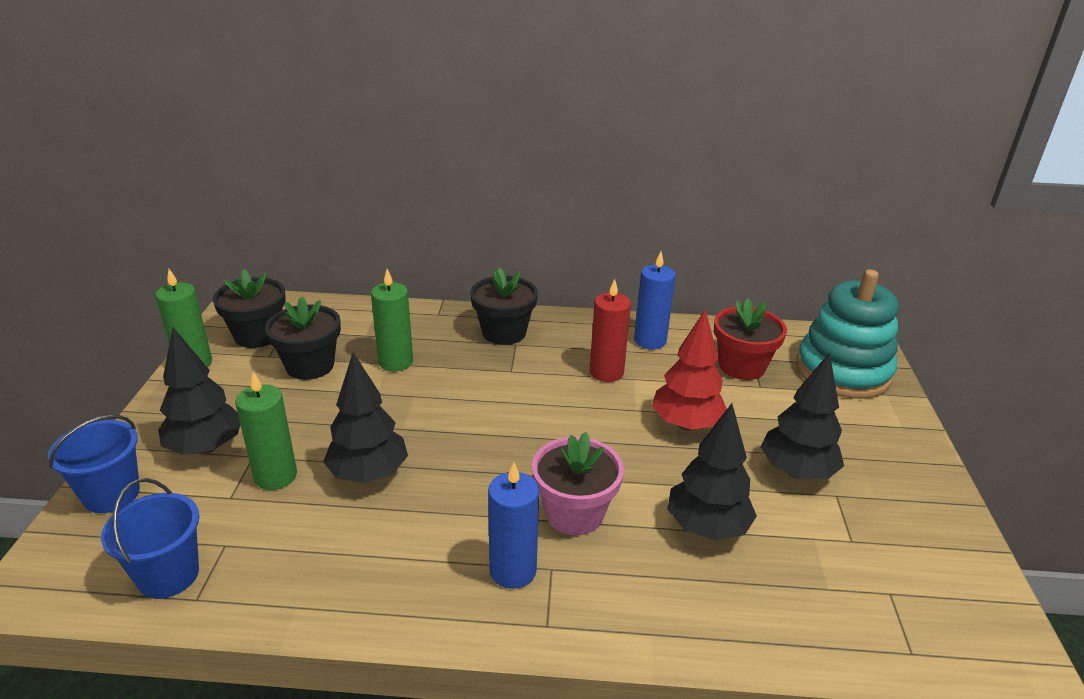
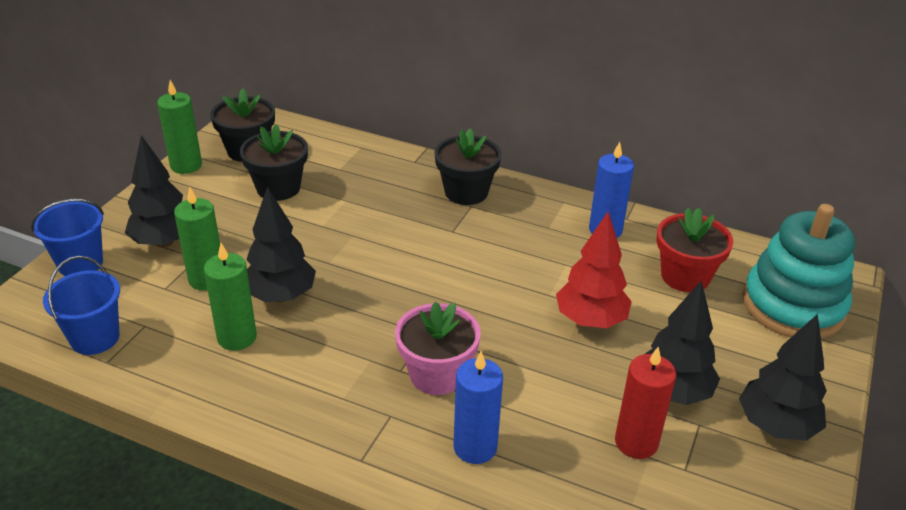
camera: 20 degrees right, 5 degrees up
green candle [371,269,413,371] -> green candle moved to [204,243,257,351]
blue candle [488,462,539,589] -> blue candle moved to [454,351,503,464]
red candle [589,279,631,382] -> red candle moved to [615,347,676,459]
black tree [667,403,757,541] -> black tree moved to [739,314,827,441]

